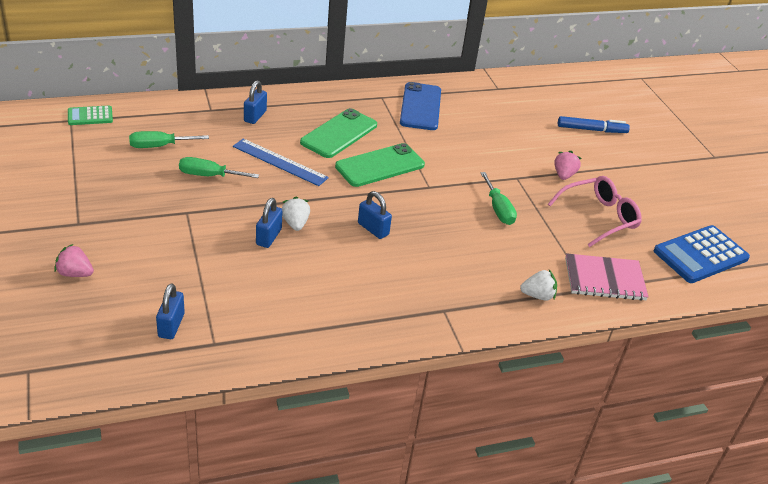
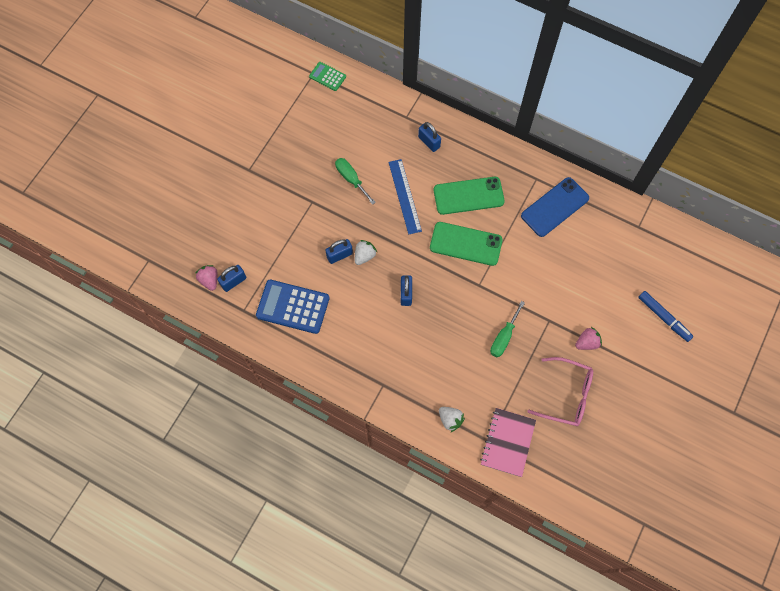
camera: 50 degrees right, 30 degrees up
pink strawberry [54,244,94,277] -> pink strawberry moved to [195,265,218,291]
green screwdriver [129,131,209,148] -> none
blue padlock [244,80,267,124] -> blue padlock turned 75 degrees clockwise [418,122,441,152]
pink notebook [565,253,649,301] -> pink notebook turned 60 degrees clockwise [480,408,536,477]
blue calculator [654,225,750,283] -> blue calculator moved to [256,280,329,334]

